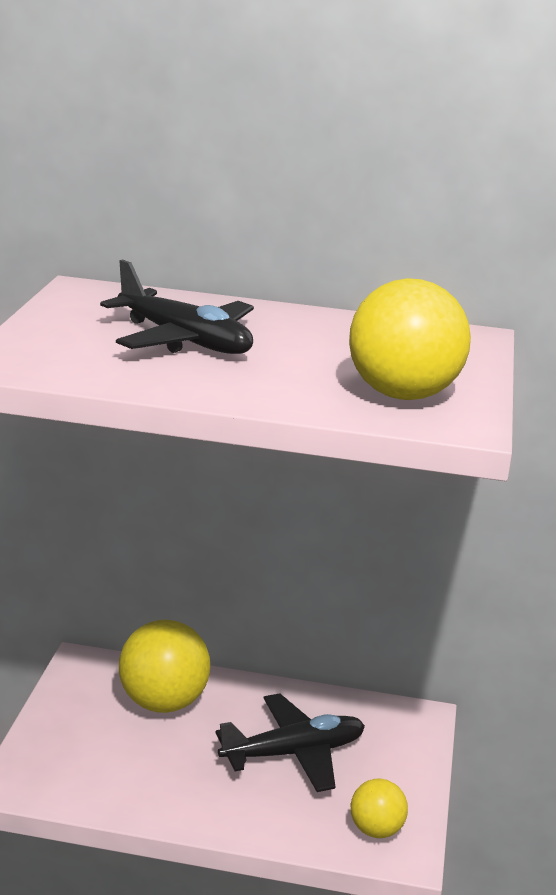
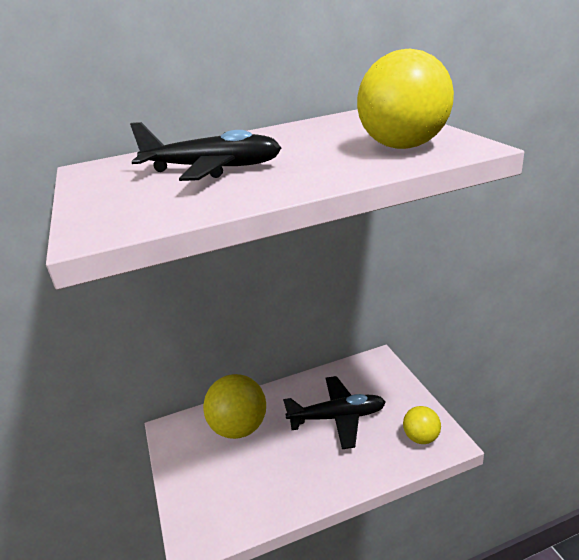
camera: 25 degrees left, 5 degrees up
black plane [215,694,365,792] -> black plane turned 45 degrees clockwise [283,376,386,449]

